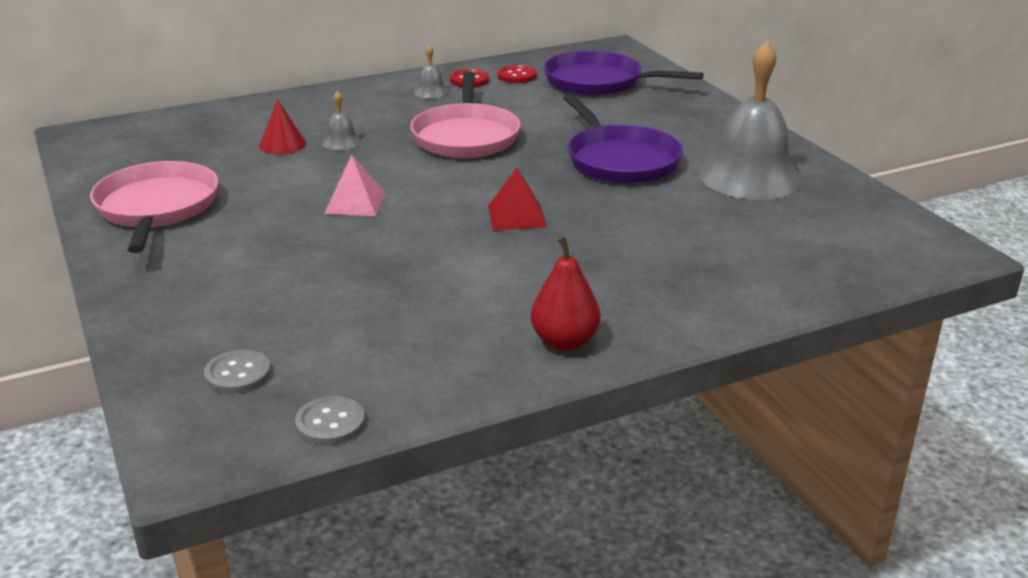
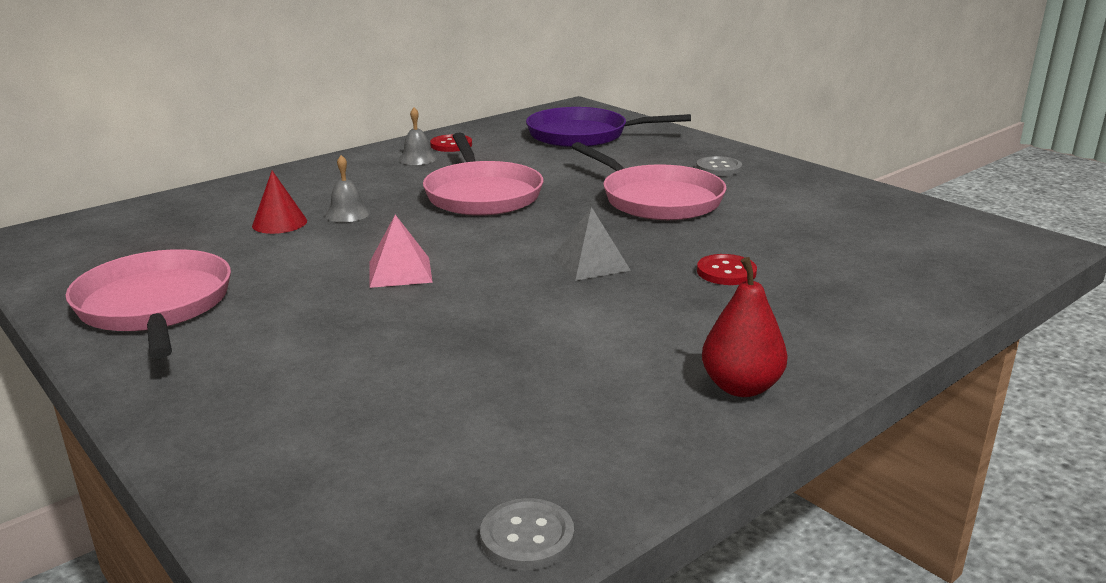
camera: 15 degrees left, 5 degrees down
grey button [204,350,271,394] -> grey button moved to [696,156,742,176]
red pyramid [488,168,547,231] -> grey pyramid [552,207,631,281]
red button [497,65,537,83] -> red button moved to [697,254,757,285]
purple pan [564,94,683,184] -> pink pan [571,142,726,220]
grey bell [699,41,802,200] -> none

